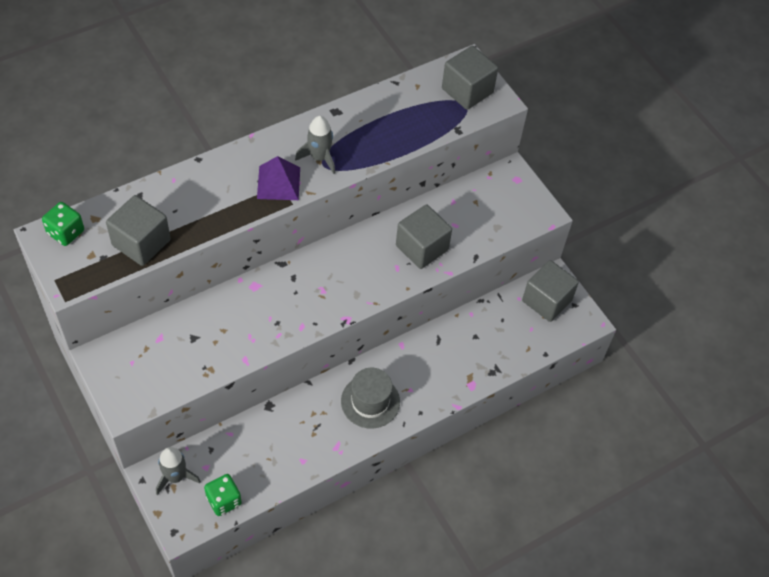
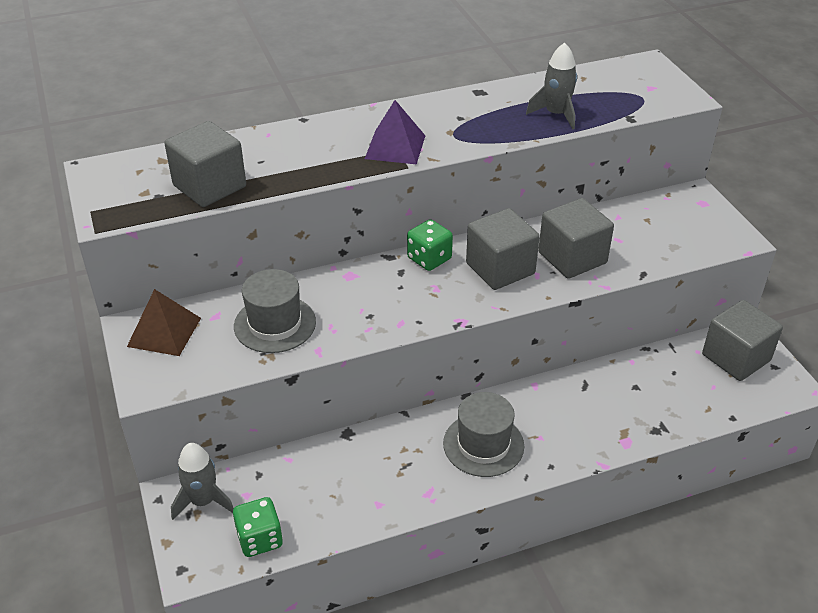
camera: 15 degrees right, 15 degrees down
green dice [42,202,84,246] -> green dice moved to [407,219,453,271]
grey rocket [295,116,335,174] -> grey rocket moved to [526,43,577,129]
grey cube [442,46,498,110] -> grey cube moved to [466,208,540,290]
none -> brown pyramid [127,289,201,356]
none -> grey hat [234,269,316,353]

